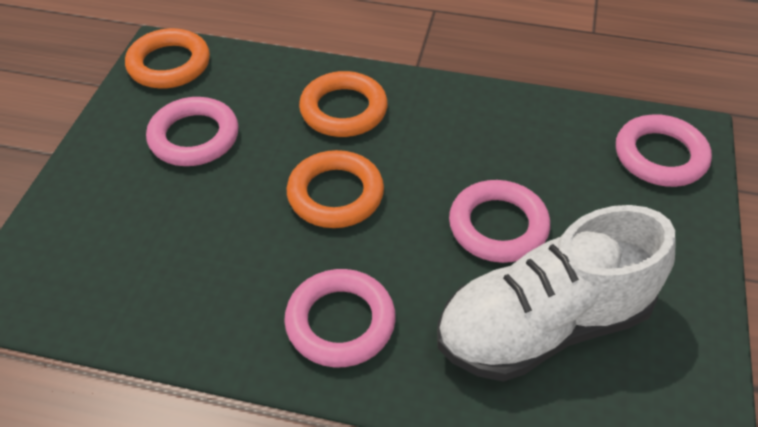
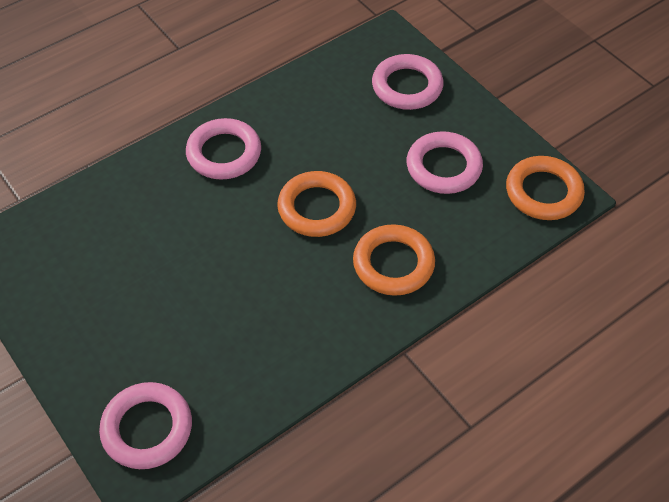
camera: 130 degrees right, 5 degrees up
white shoe [437,205,676,382] -> none
pink ring [449,180,550,263] -> pink ring moved to [372,54,443,110]

